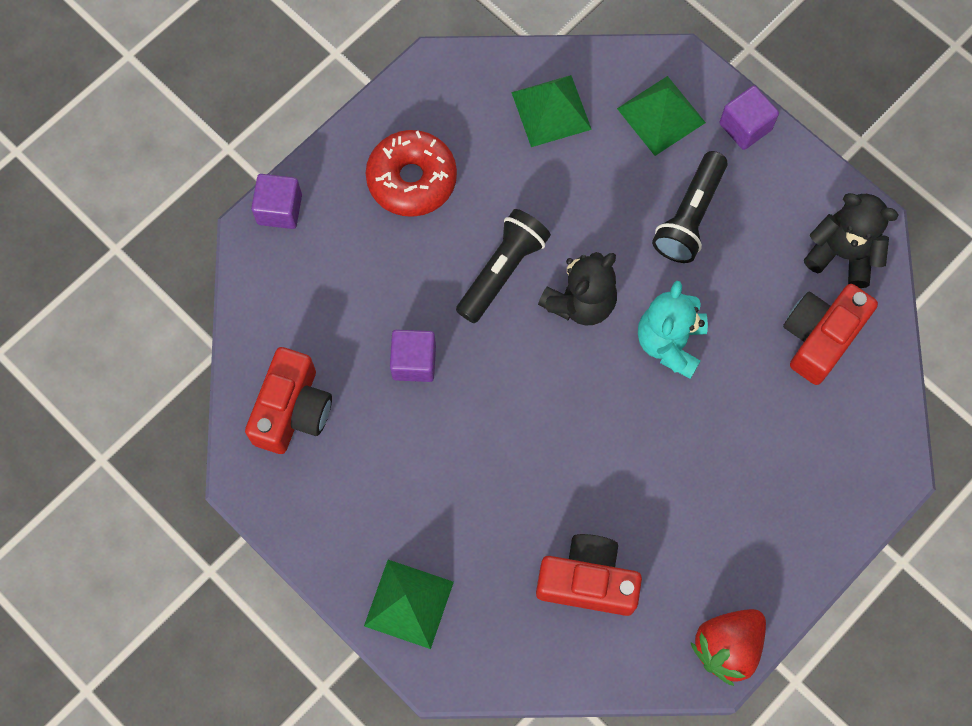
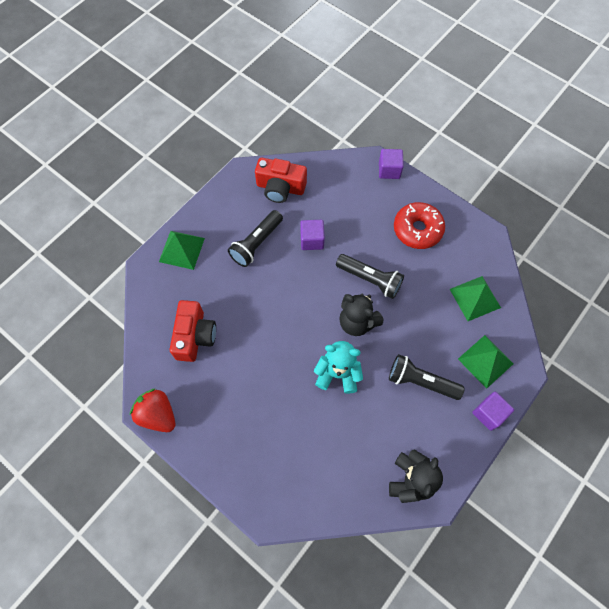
camera: 85 degrees right, 5 degrees down
red camera [783,284,878,385] -> none
none -> black flashlight [228,210,283,267]

